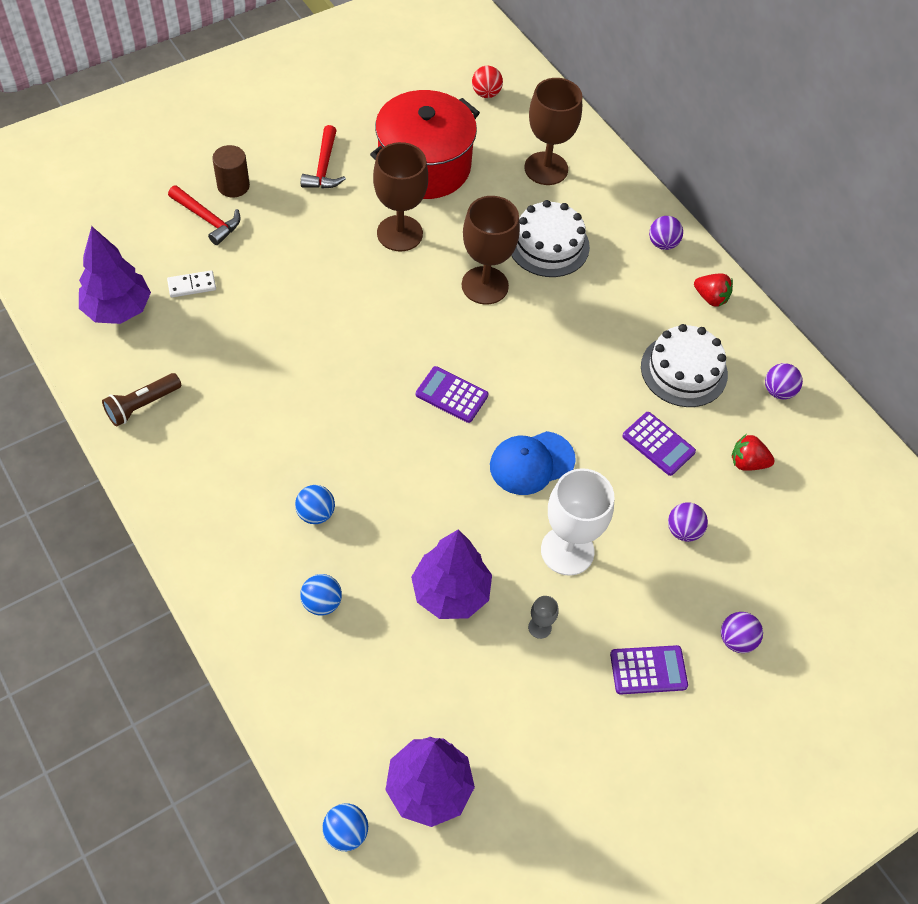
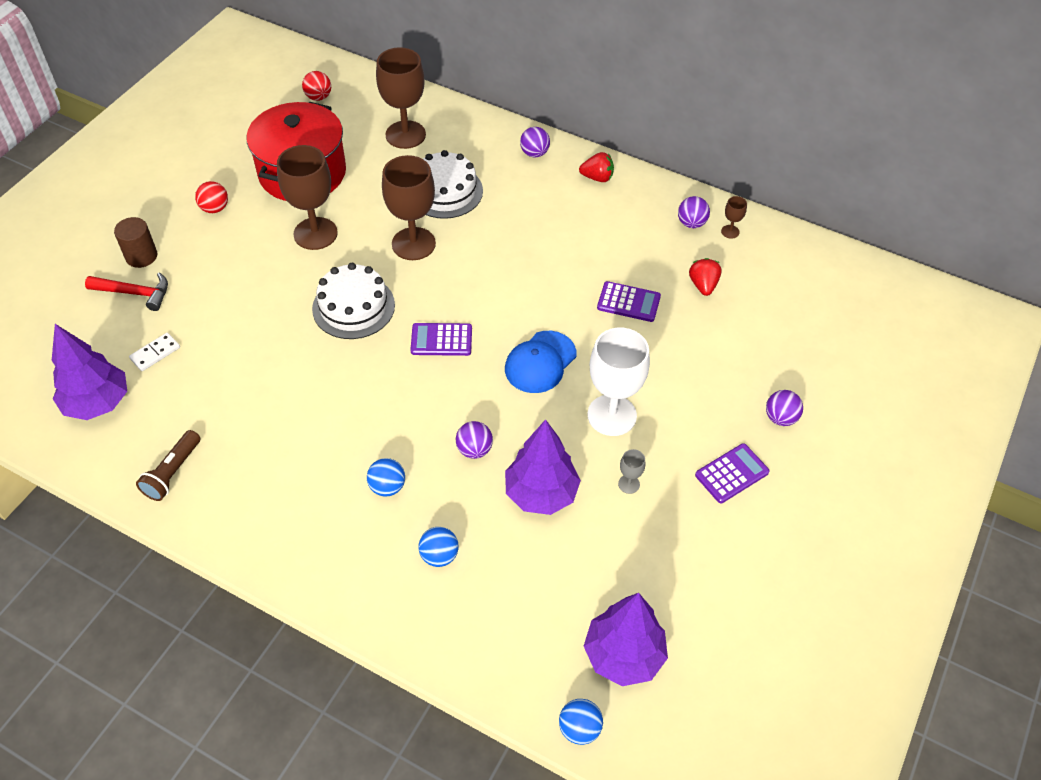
camera: 25 degrees left, 5 degrees down
red hammer [301,125,346,189] -> red ball [195,181,228,213]
white cake [641,324,728,407] -> white cake moved to [312,263,395,339]
purple ball [668,502,708,542] -> purple ball moved to [456,421,493,459]
red strawberry [732,435,775,471] -> red strawberry turned 105 degrees clockwise [689,258,722,296]
none -> brown goblet [721,196,747,239]

